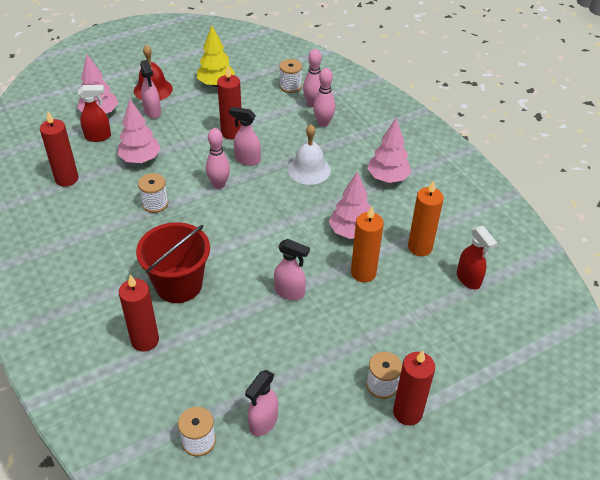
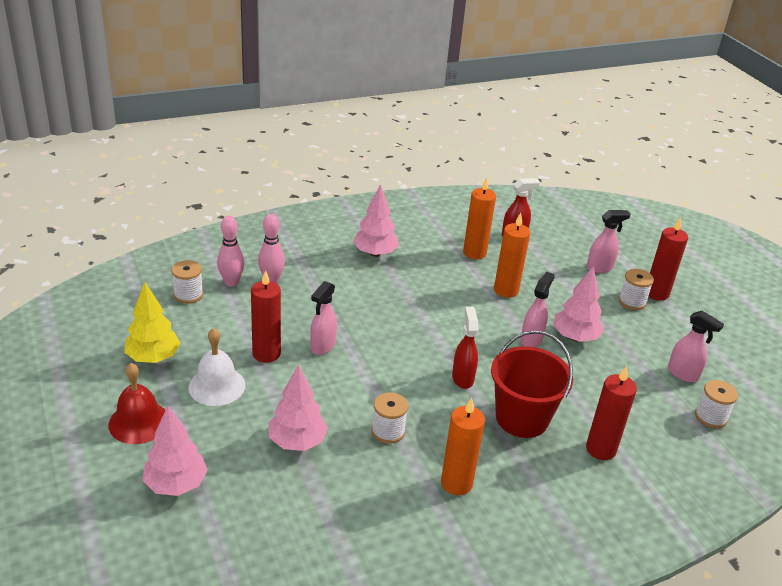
camera: 85 degrees left, 10 degrees down
red candle [40,112,78,187] -> none
red spray bottle [78,85,111,142] -> red spray bottle moved to [452,306,478,389]
pink spray bottle [140,60,161,119] -> pink spray bottle moved to [587,210,631,273]
pink bowling pin [206,128,230,189] -> none
white bell [288,124,331,185] -> white bell moved to [188,328,245,406]
pink tree [329,171,371,239] -> pink tree moved to [553,266,604,342]
none -> orange candle [441,398,485,495]

